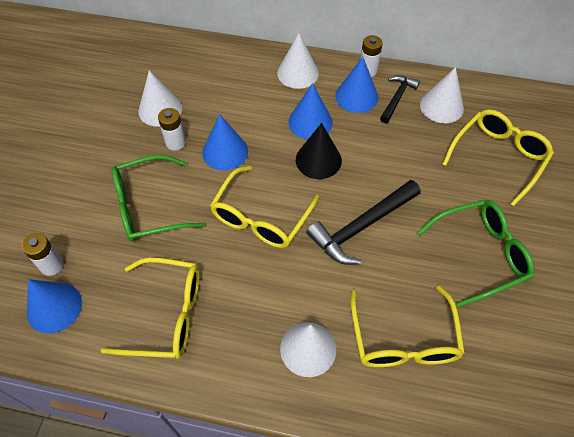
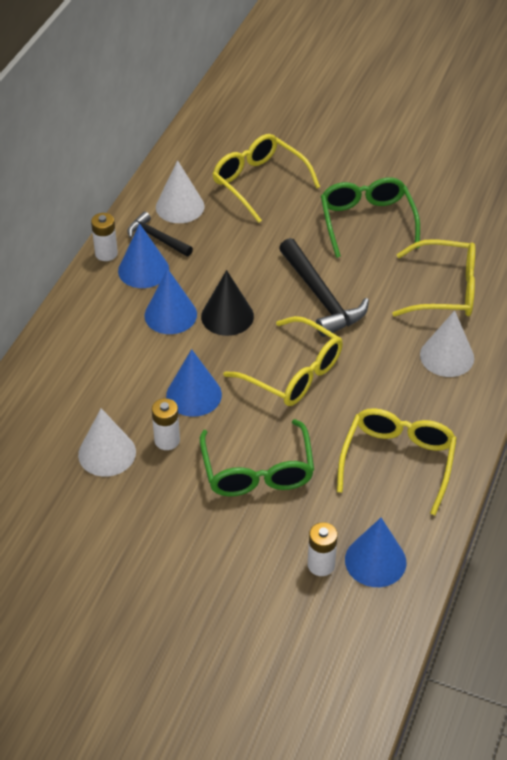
camera: 80 degrees left, 10 degrees down
white cone [277,33,319,89] -> none

